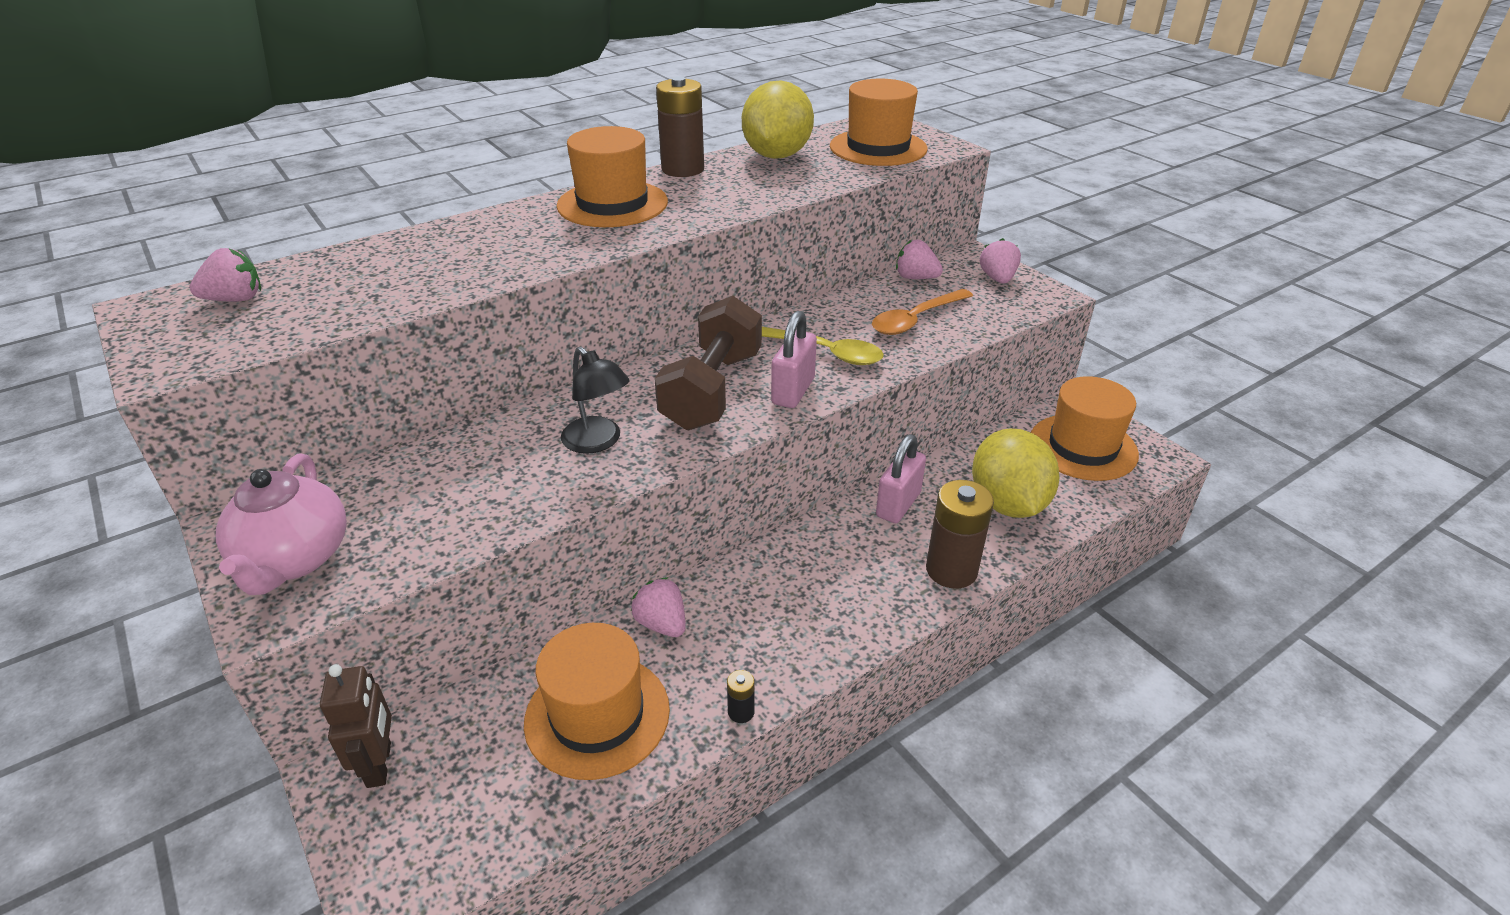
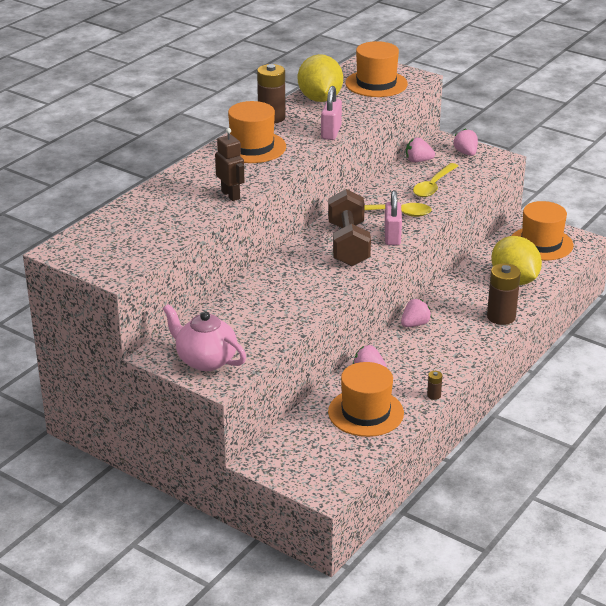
camera: 20 degrees left, 5 degrees down
pink strawberry [189,248,261,302] -> pink strawberry moved to [401,299,432,327]
pink teapot [216,454,347,595] -> pink teapot turned 150 degrees clockwise [163,304,246,371]
brown robot [320,664,392,788] -> brown robot moved to [215,128,245,201]
black lamp [561,347,630,454] -> none
black battery [727,670,755,723] -> brown battery [427,371,443,400]
orange spoon [872,289,973,335] -> yellow spoon [413,163,458,197]
pink padlock [876,434,926,523] -> pink padlock moved to [321,86,342,140]

